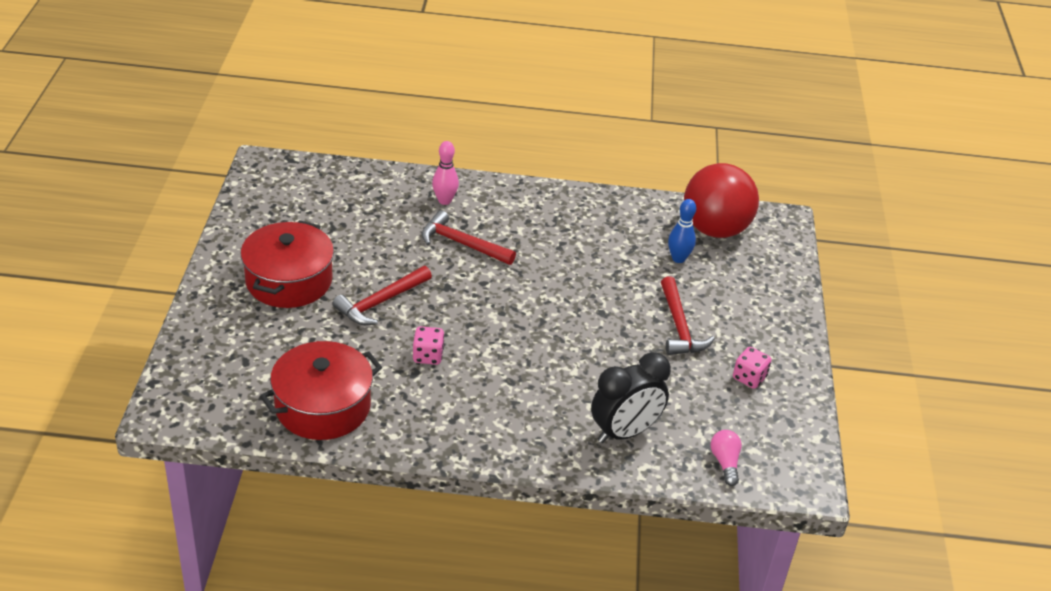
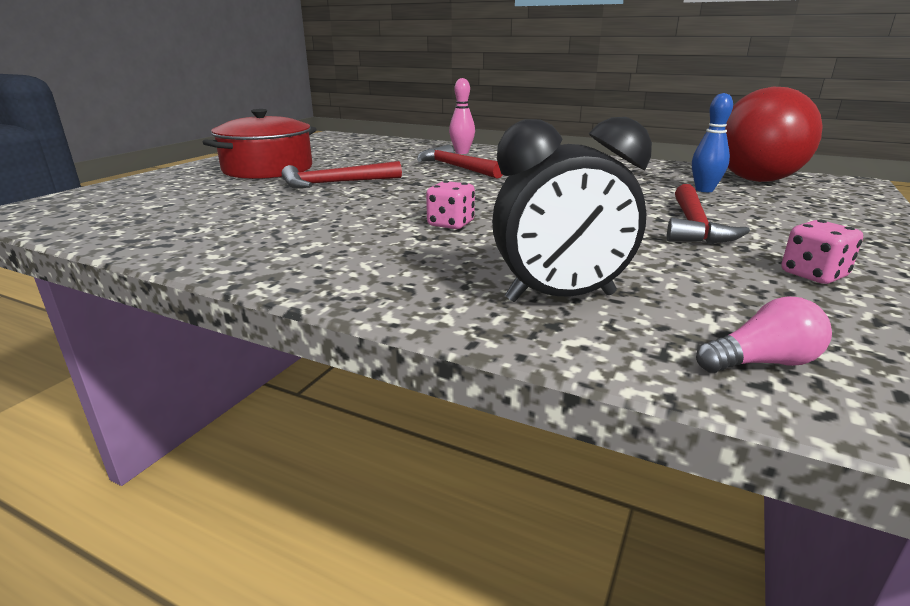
camera: 25 degrees right, 15 degrees down
red pot [260,341,382,440] -> none
pink dice [413,326,444,365] -> pink dice moved to [426,181,475,229]
pink light bulb [710,430,742,486] -> pink light bulb turned 60 degrees clockwise [696,297,832,373]

